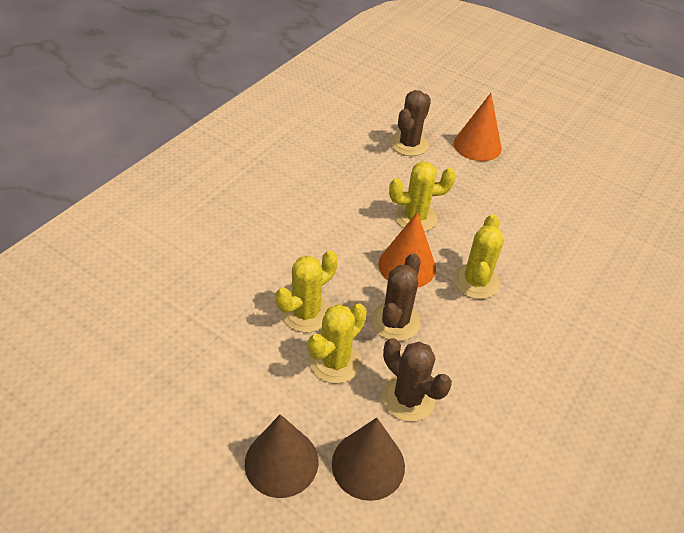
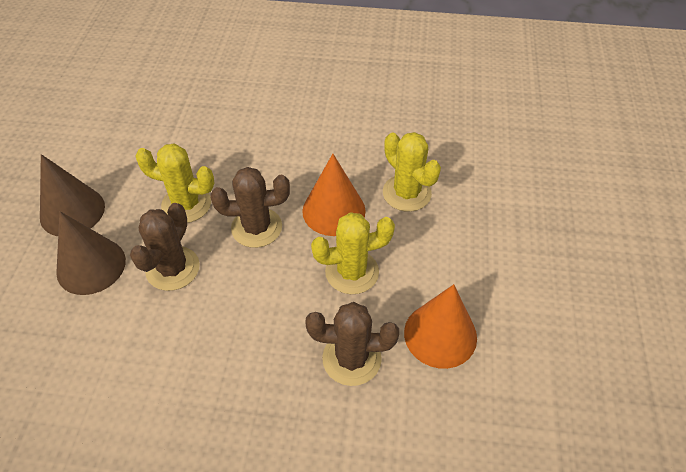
camera: 65 degrees right, 5 degrees up
yellow cactus [276,250,338,333] -> none
brown cactus [391,90,431,156] -> brown cactus moved to [305,302,399,386]
orange cone [454,93,502,161] -> orange cone moved to [404,284,477,369]

